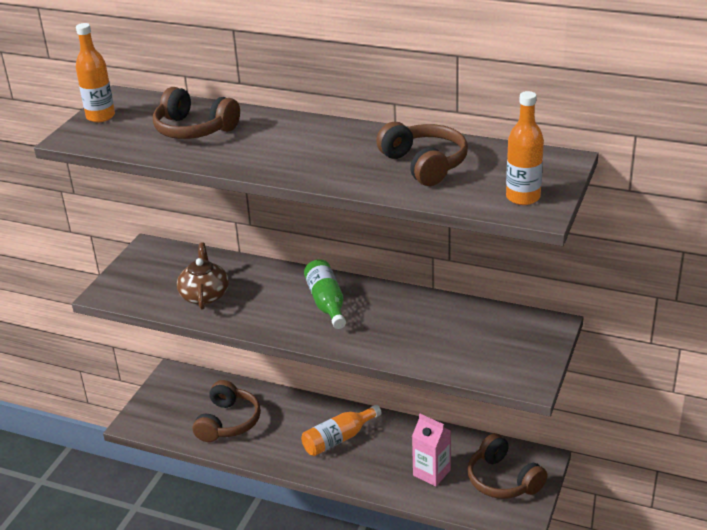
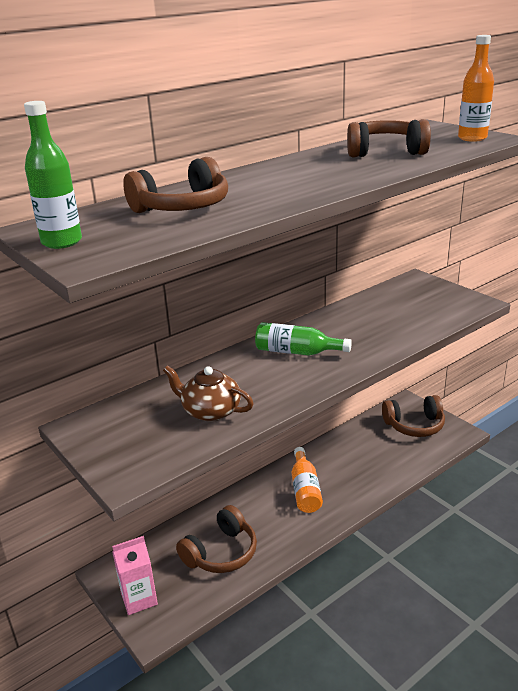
camera: 60 degrees left, 5 degrees down
orange bottle [76,23,115,122] -> green bottle [24,101,82,249]
brown headphones [193,380,261,442] -> brown headphones turned 90 degrees clockwise [176,505,257,573]
pink carton [412,414,451,486] -> pink carton moved to [112,536,158,615]

